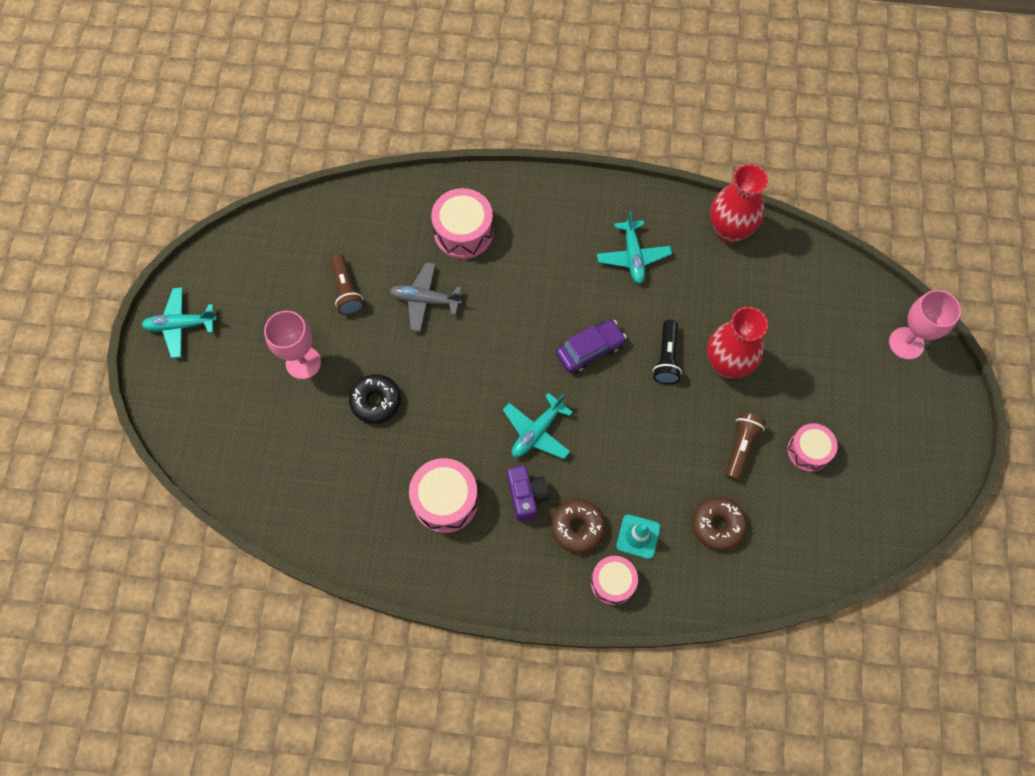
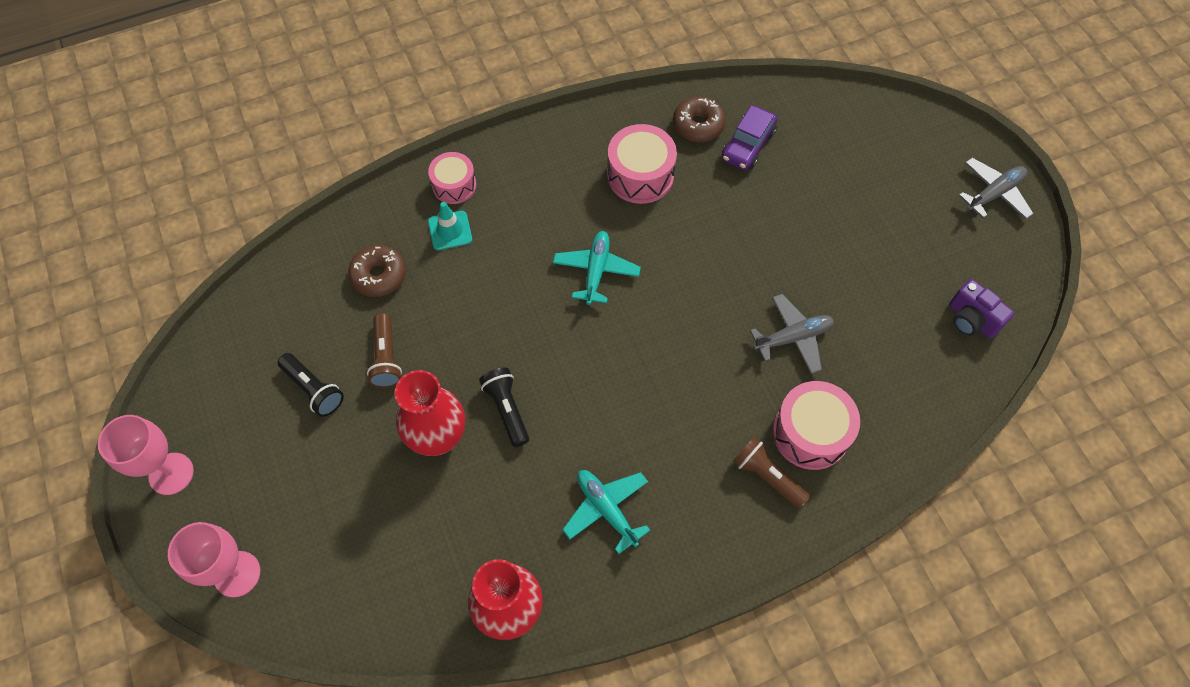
camera: 150 degrees right, 5 degrees down
turquoise plane [142,287,217,358] -> grey plane [958,158,1034,220]
pink goblet [264,311,321,379] -> pink goblet moved to [98,415,194,495]
brown flashlight [330,254,364,315] -> brown flashlight moved to [733,437,810,509]
black donut [349,374,401,424] -> none
purple camera [507,465,549,521] -> purple camera moved to [949,279,1014,338]
brown donut [551,499,605,553] -> brown donut moved to [673,96,726,142]
purple car [556,320,627,374] -> purple car moved to [722,105,777,170]
pink drum [787,423,838,472] -> black flashlight [278,353,344,417]

